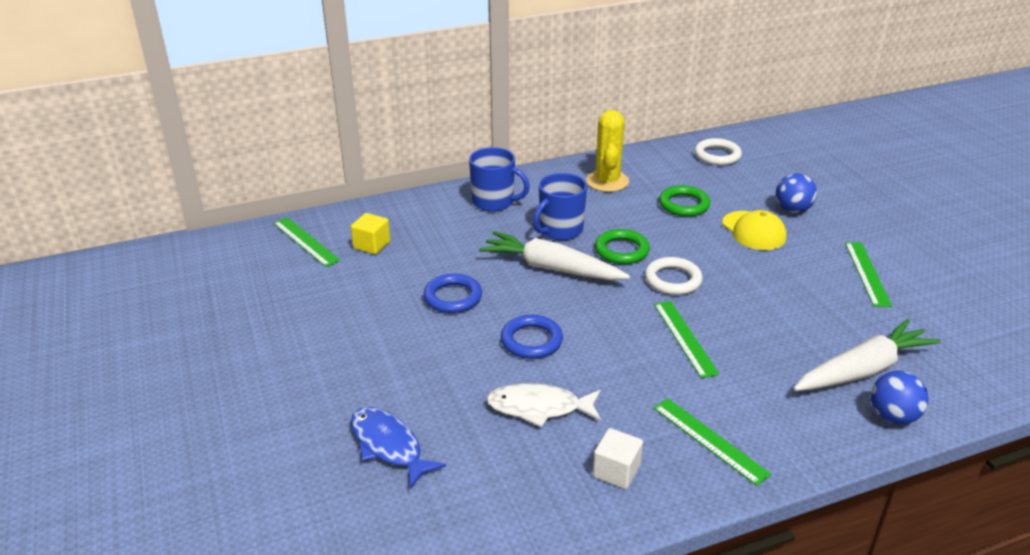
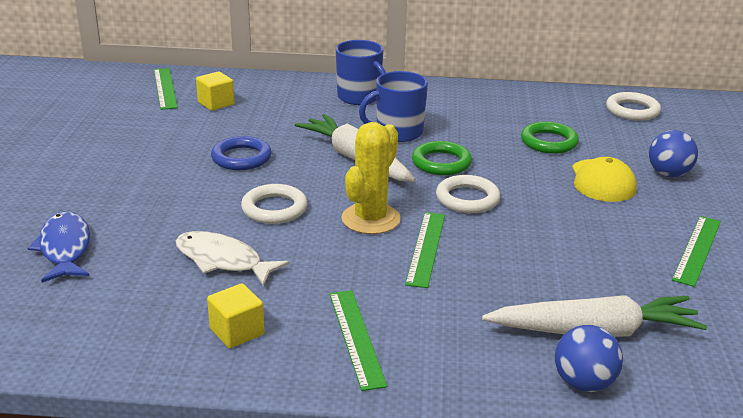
camera: 25 degrees right, 5 degrees down
blue ring [501,315,563,359] -> white ring [241,184,307,224]
yellow cactus [586,110,629,192] -> yellow cactus moved to [341,122,401,234]
white cube [593,428,643,489] -> yellow cube [207,283,264,348]

